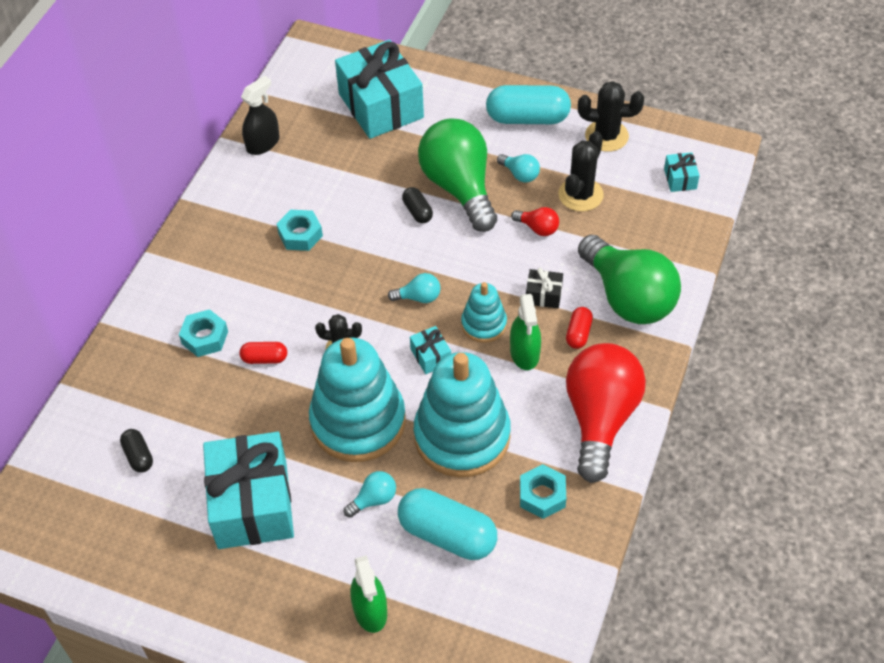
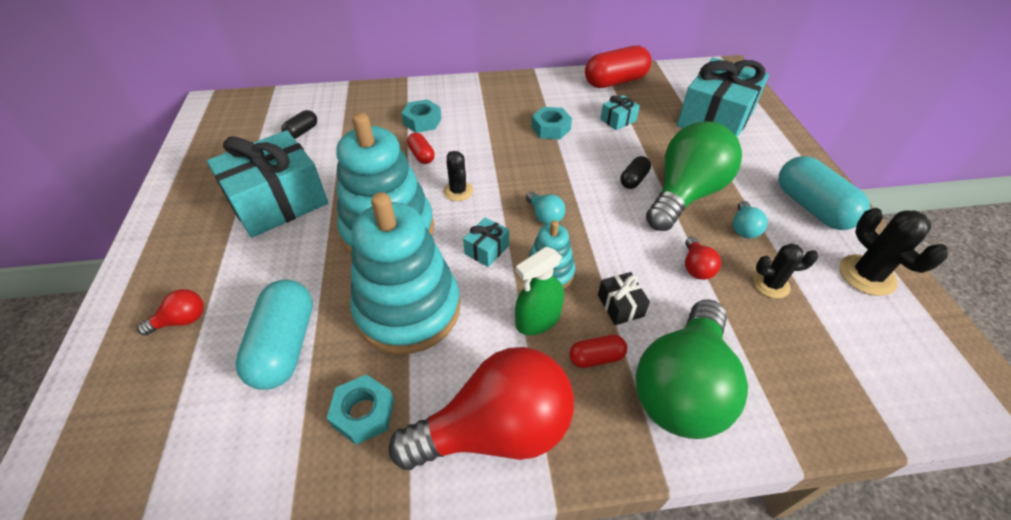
camera: 60 degrees right, 5 degrees down
black spray bottle [241,76,279,155] -> red capsule [585,46,652,88]
turquoise light bulb [344,471,396,518] -> none
green spray bottle [351,555,387,633] -> red light bulb [137,289,204,336]
black cactus [558,131,604,212] -> black cactus [753,243,818,298], size x0.66
turquoise gift [664,152,700,192] -> turquoise gift moved to [600,95,640,130]

